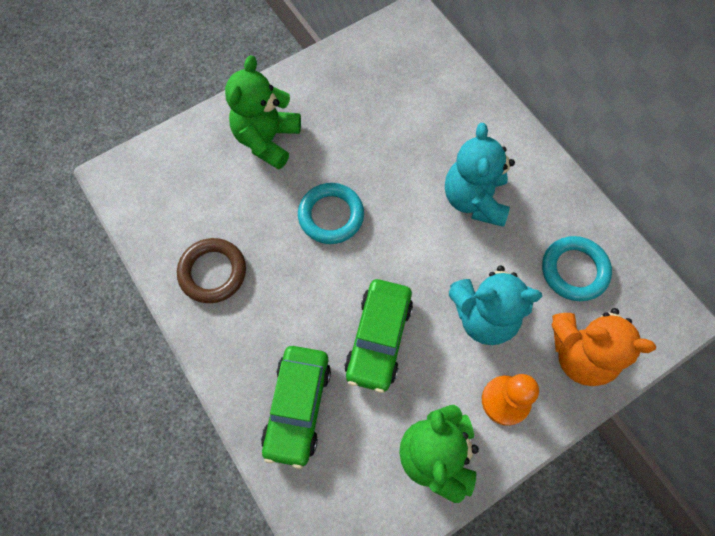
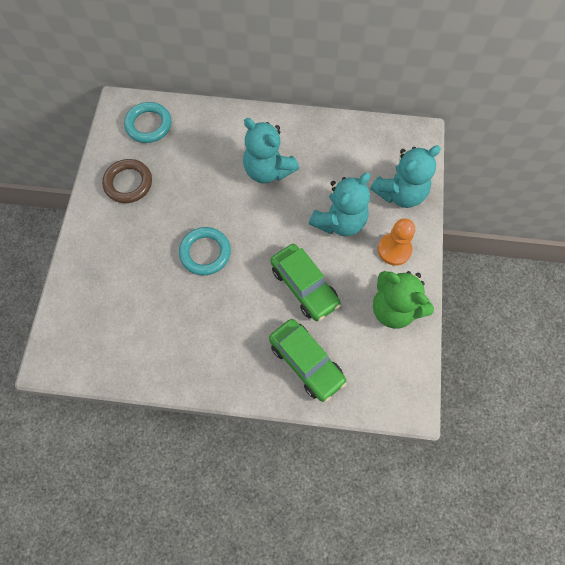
camera: 50 degrees left, 0 degrees up
brown ring [177,238,246,303] -> brown ring moved to [102,159,152,203]
green teddy bear [225,55,301,169] -> none
turquoise ring [542,236,612,301] -> turquoise ring moved to [124,102,172,143]
orange teddy bear [552,308,656,386] -> turquoise teddy bear [370,145,441,208]

